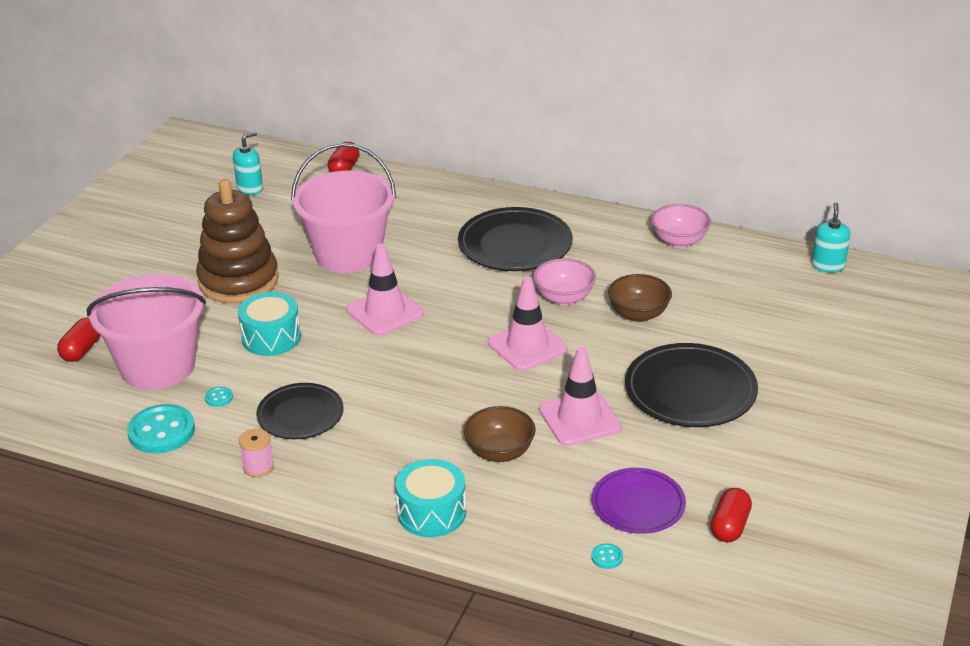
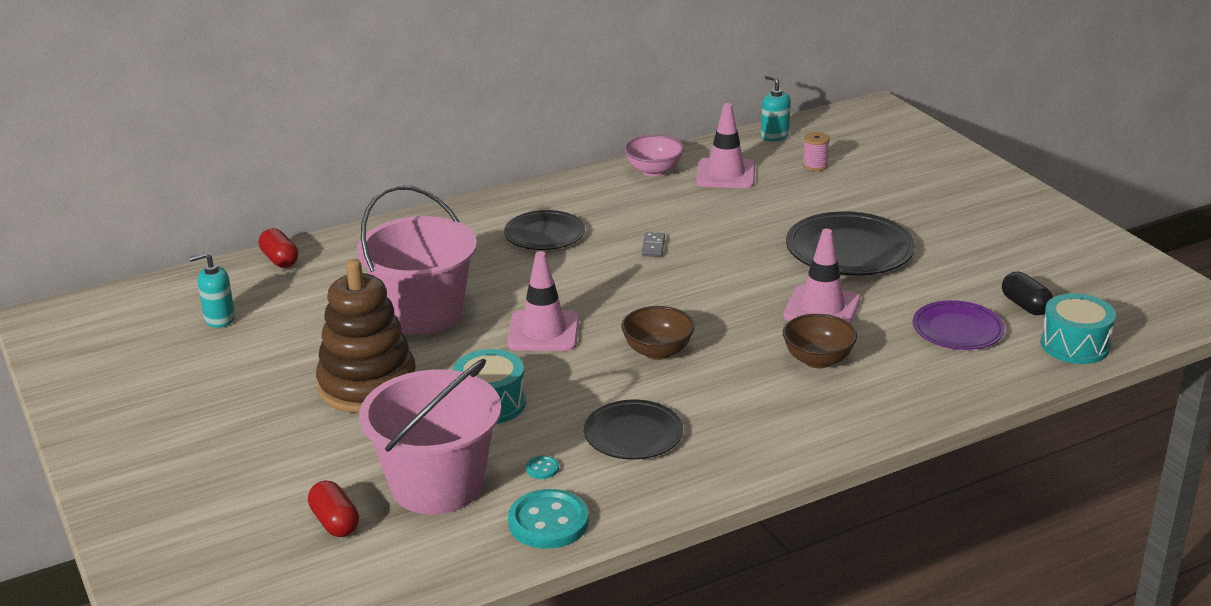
camera: 50 degrees left, 5 degrees down
turquoise soap dispenser [233,132,263,195] -> turquoise soap dispenser turned 105 degrees counterclockwise [189,252,235,328]
pink spool [239,429,274,477] -> pink spool moved to [802,132,830,171]
turquoise drum [396,459,466,537] -> turquoise drum moved to [1041,293,1116,364]
black plate [458,207,573,271] -> black plate [504,210,585,250], size x0.65
pink traffic cone [488,276,568,371] -> pink traffic cone moved to [696,103,755,188]
pink bowl [533,258,596,305] -> grey domino [642,232,665,257]
turquoise button [591,543,623,569] -> none
brown bowl [608,274,672,322] -> brown bowl moved to [621,306,695,360]
red capsule [711,488,752,542] -> black capsule [1002,272,1053,315]

